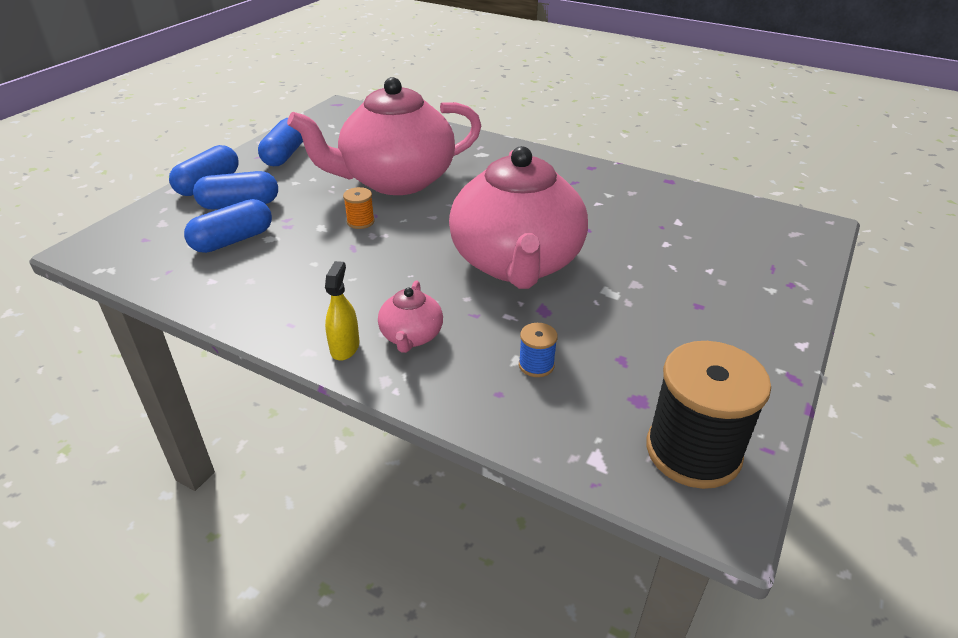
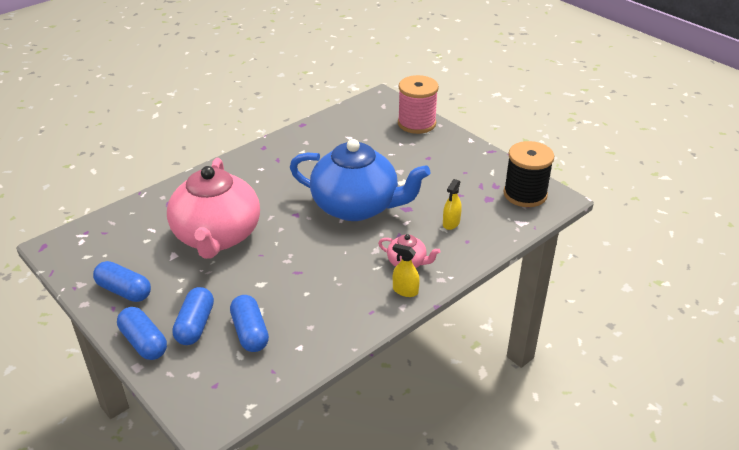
camera: 70 degrees left, 0 degrees up
orange spool [343,187,375,229] -> none
pink teapot [449,146,588,289] -> blue teapot [290,139,430,221]
blue spool [519,323,558,377] -> yellow spray bottle [443,179,462,230]
none -> pink spool [398,75,439,134]

